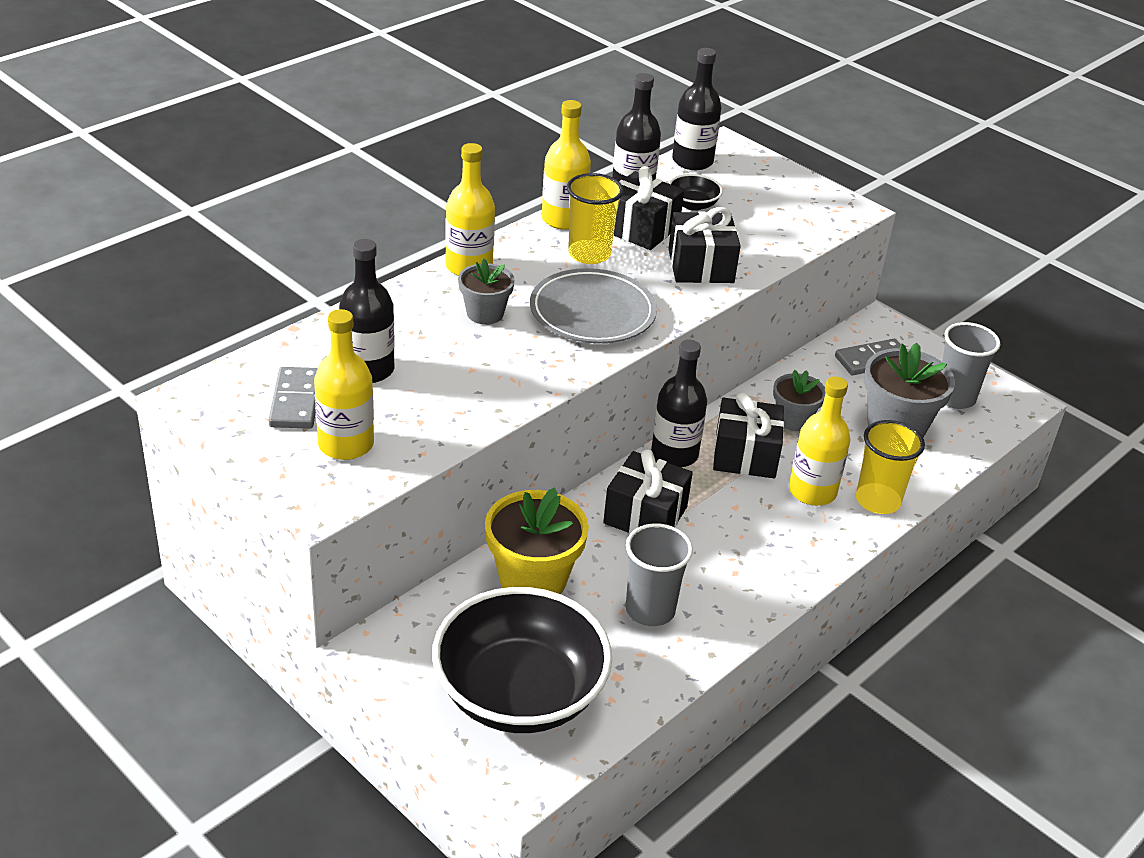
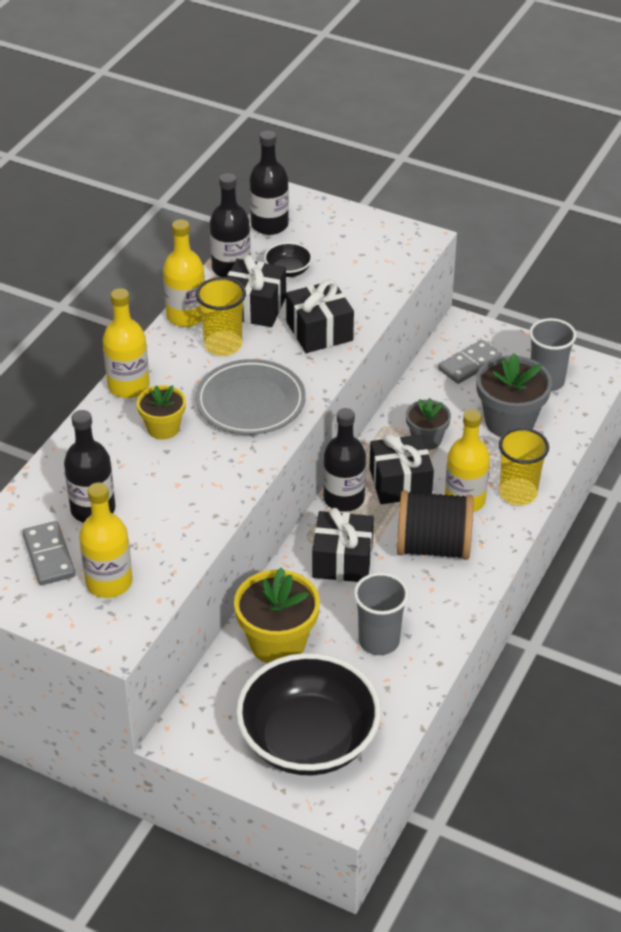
camera: 15 degrees left, 5 degrees up
grey flower pot [458,258,515,324] -> yellow flower pot [137,385,186,440]
none -> black spool [397,490,474,560]

